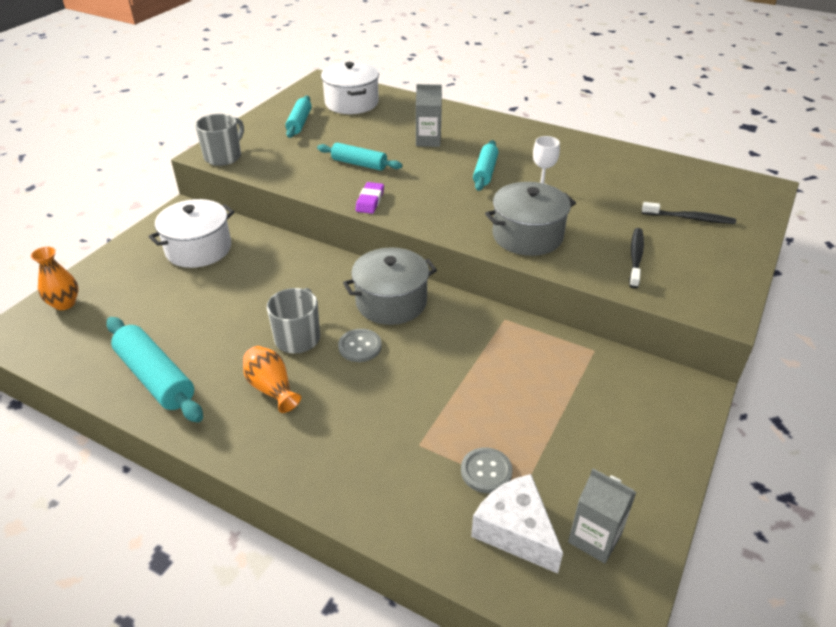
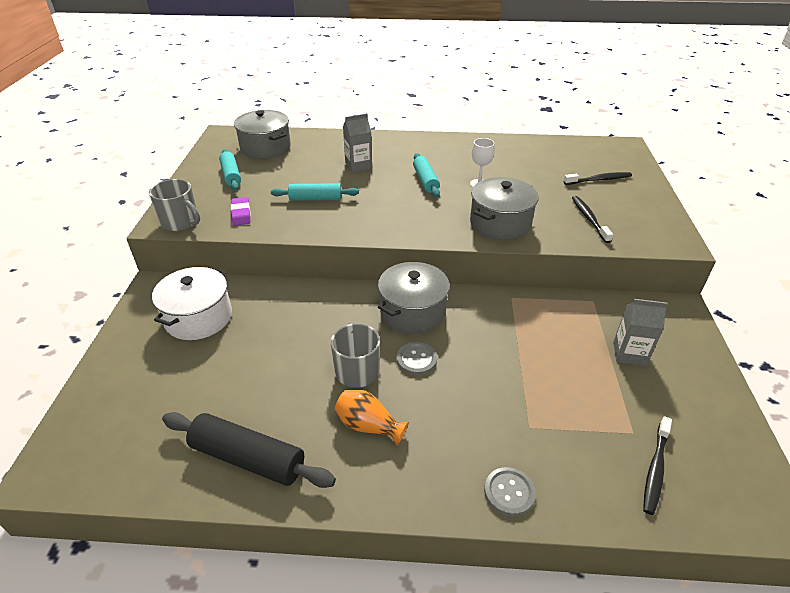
camera: 25 degrees left, 0 degrees up
orange vase [31,246,78,310] -> none
turquoise rolling pin [106,317,203,422] -> black rolling pin [162,412,336,488]
grey mug [195,114,244,166] -> grey mug turned 120 degrees clockwise [149,179,200,231]
white pot [321,62,379,114] -> grey pot [234,110,291,159]
purple eraser [355,182,384,214] -> purple eraser moved to [231,197,251,226]
grey button [461,447,513,493] -> grey button moved to [484,467,536,516]
white cheese [471,474,563,574] -> black toothbrush [643,416,672,515]
grey carton [568,469,636,563] -> grey carton moved to [613,299,668,366]

